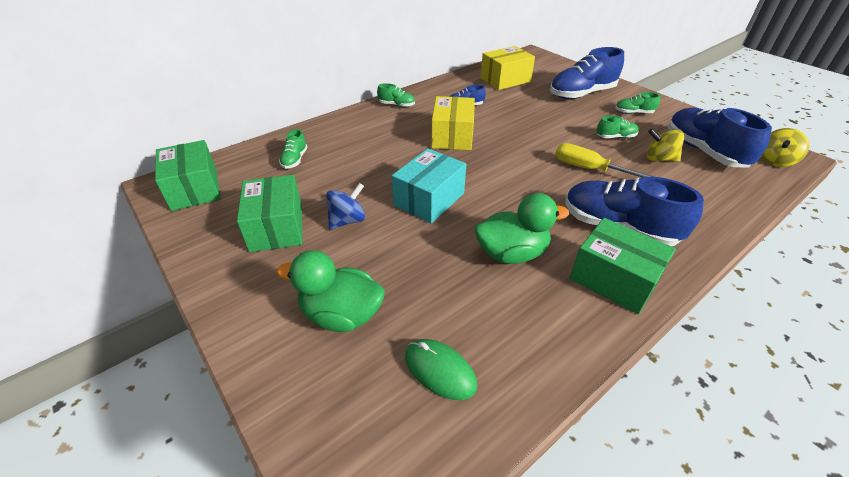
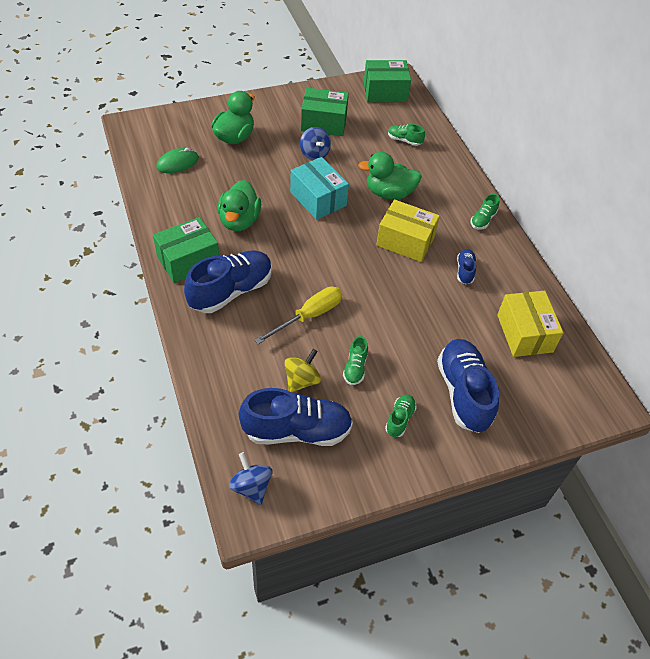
camera: 105 degrees right, 10 degrees up
yellow spinning top [761,128,809,167] -> blue spinning top [229,452,273,505]
none -> green duck [358,152,422,199]

